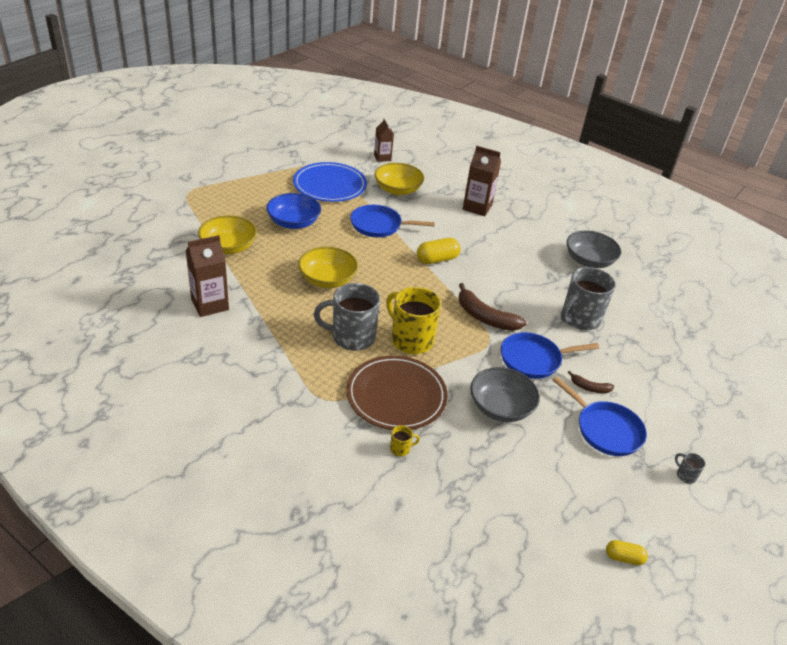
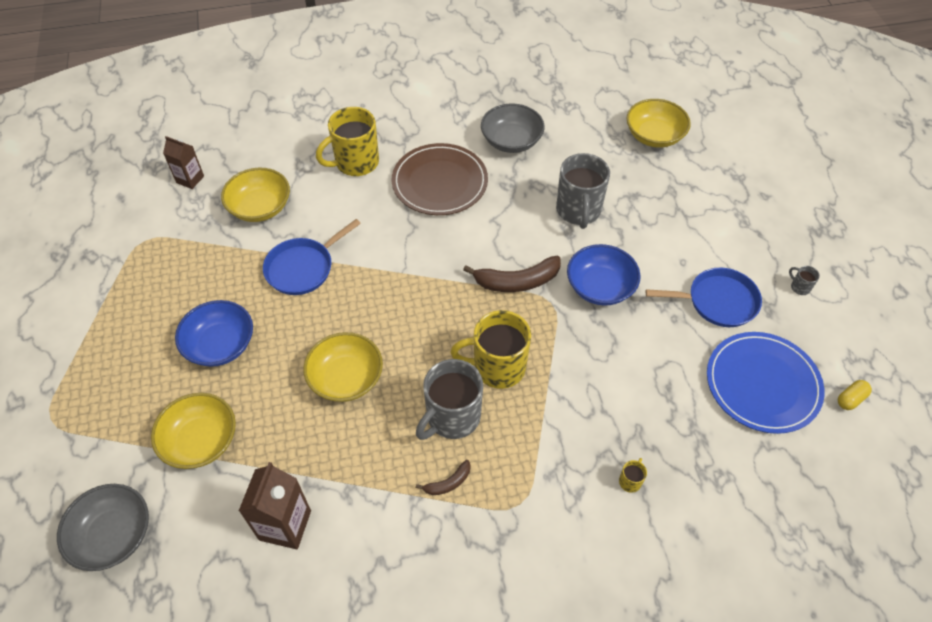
camera: 45 degrees left, 15 degrees up
blue plate [293,162,367,202] -> blue plate moved to [707,332,824,434]
brown plate [346,355,448,430] -> brown plate moved to [392,143,488,215]
yellow capsule [417,238,461,264] -> none
brown carton [463,146,501,216] -> yellow mug [316,107,379,176]
grey bowl [470,367,540,422] -> grey bowl moved to [57,484,149,571]
blue pan [501,332,599,379] -> blue bowl [567,244,641,305]
brown banana [568,371,614,393] -> brown banana moved to [416,460,471,495]
grey mug [675,453,706,484] -> grey mug turned 45 degrees clockwise [789,266,820,295]
none -> yellow bowl [626,99,691,148]

